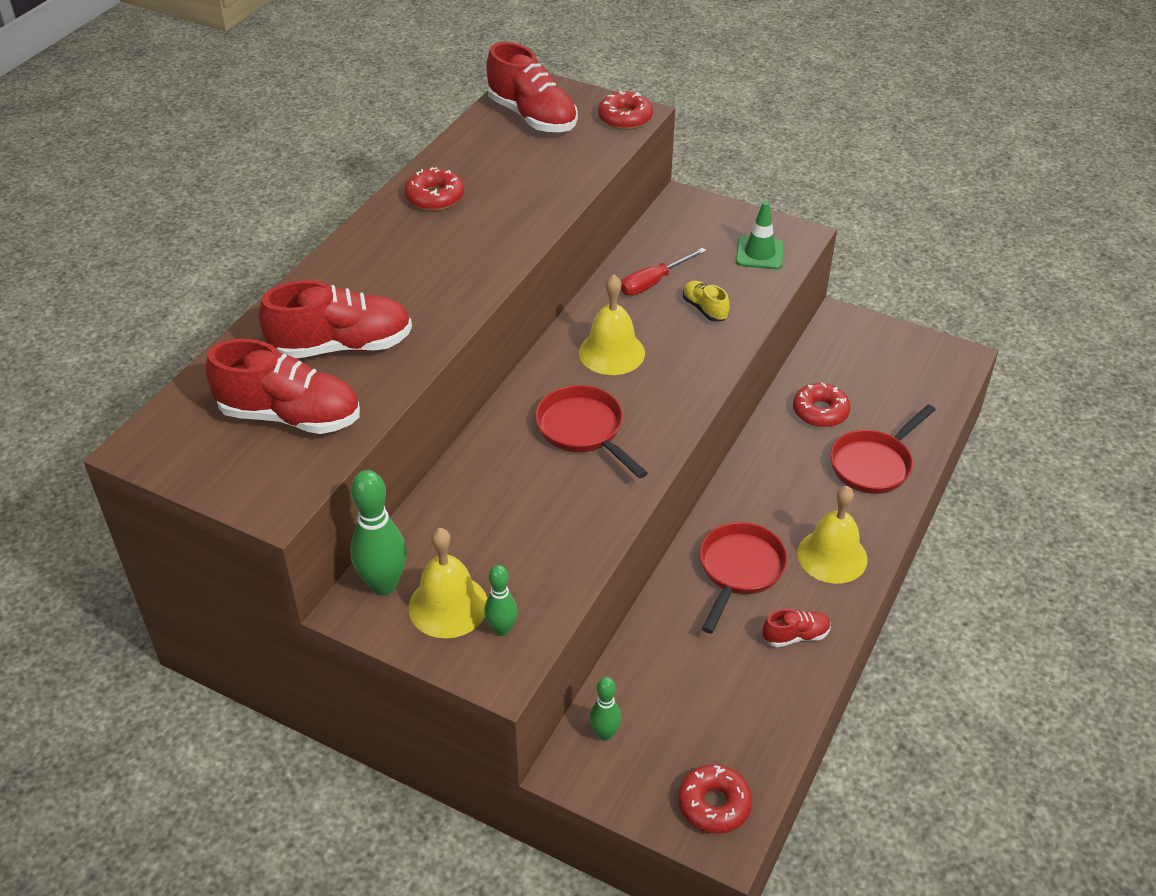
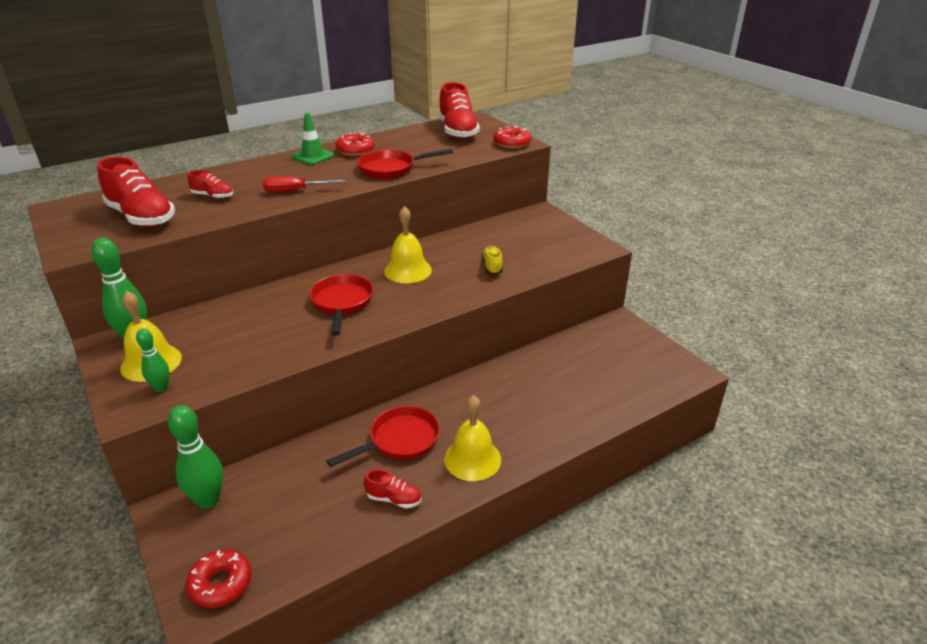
camera: 30 degrees right, 10 degrees down
red shoe [259,280,412,358] -> red shoe [188,170,233,199], size x0.50
green bowling pin [589,677,621,741] -> green bowling pin [168,405,223,509], size x1.71
red screwdriver [621,248,707,296] -> red screwdriver moved to [263,176,347,193]
green traffic cone [736,201,784,269] -> green traffic cone moved to [291,113,334,165]
red donut [793,383,851,427] -> none
red pan [830,404,936,494] -> red pan moved to [357,149,453,179]

